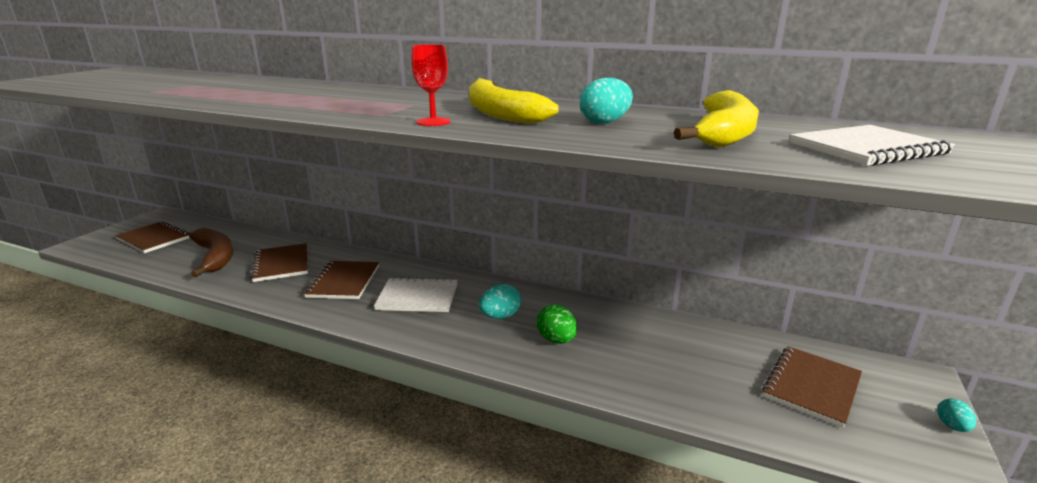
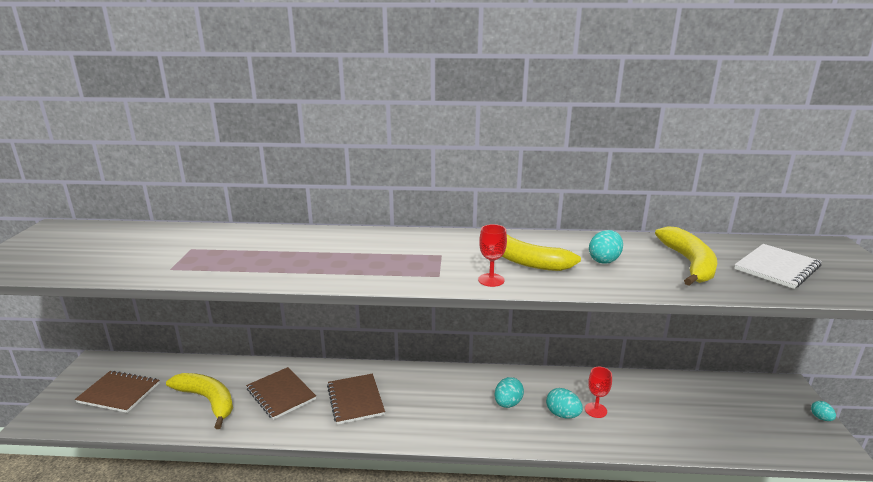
camera: 20 degrees left, 0 degrees up
brown banana [189,228,233,277] -> yellow banana [166,373,233,429]
white notebook [374,277,458,312] -> none
green egg [537,304,577,344] -> turquoise egg [546,388,583,418]
brown notebook [762,346,862,428] -> none
none -> red goblet [585,367,612,418]

